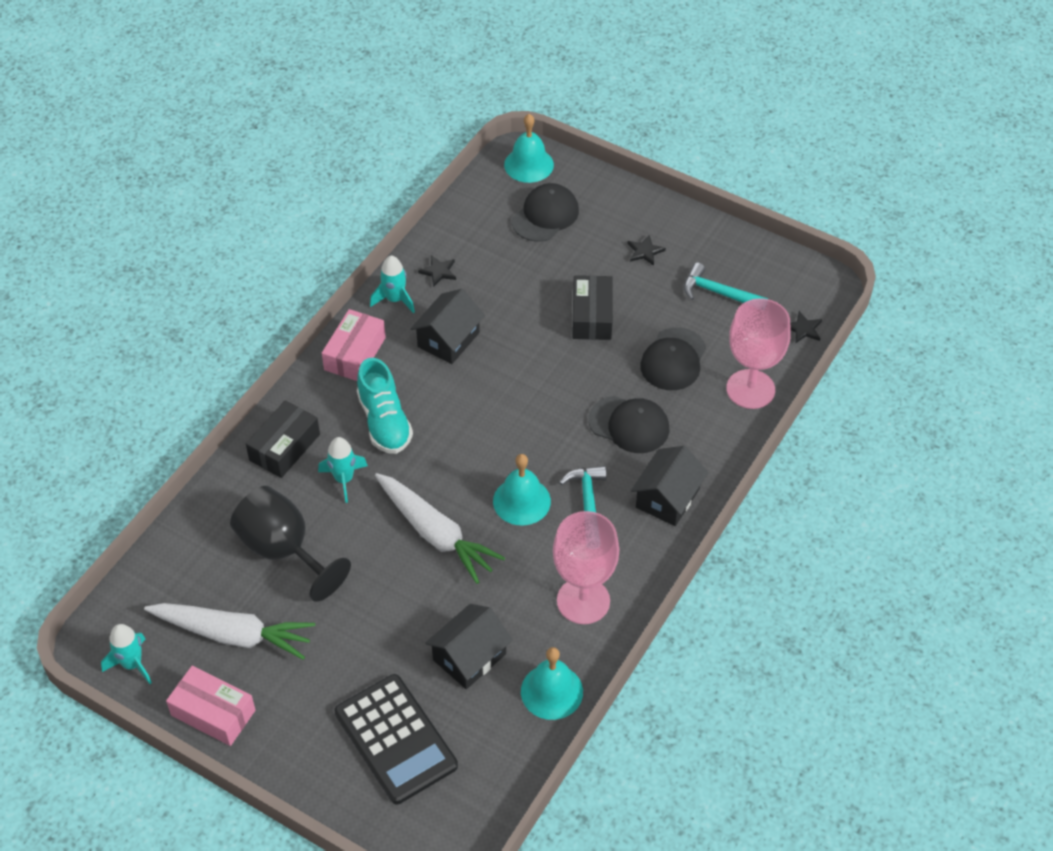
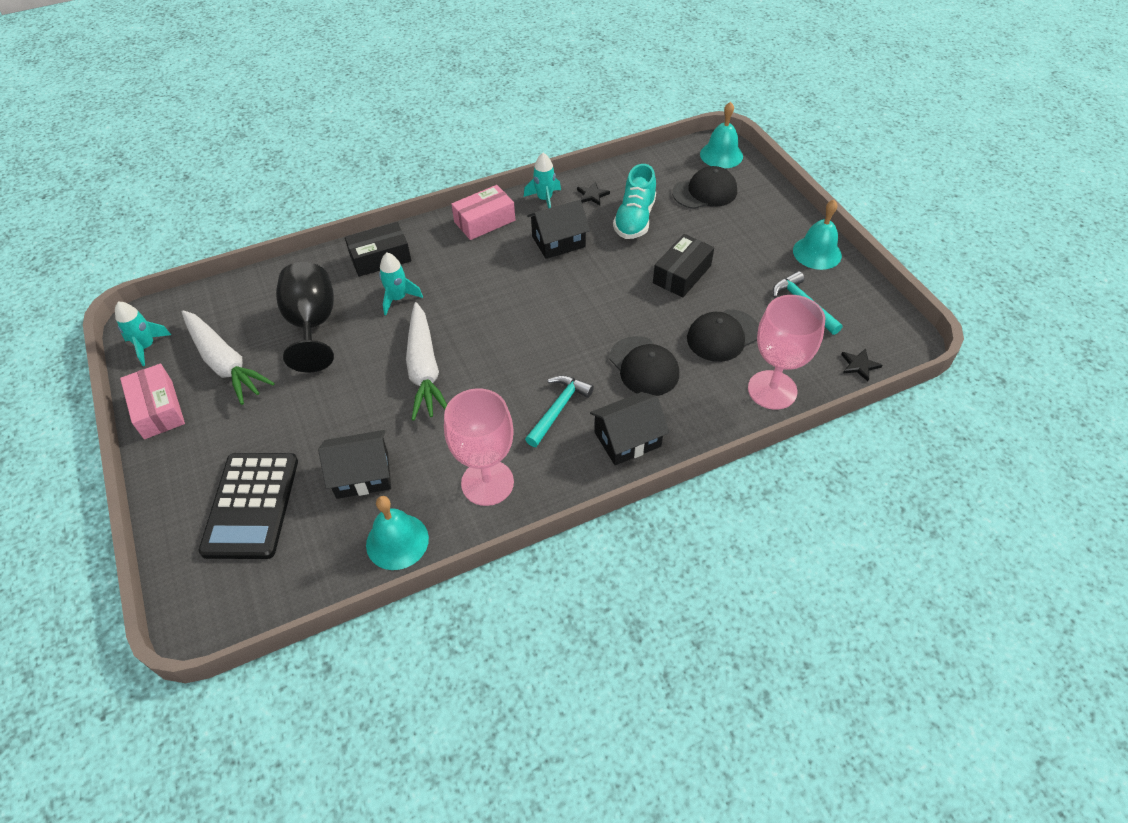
camera: 35 degrees right, 0 degrees up
turquoise shoe [357,358,413,454] -> turquoise shoe moved to [613,164,656,239]
turquoise bell [493,454,551,526] -> turquoise bell moved to [793,200,842,270]
black star [628,235,666,266] -> none

